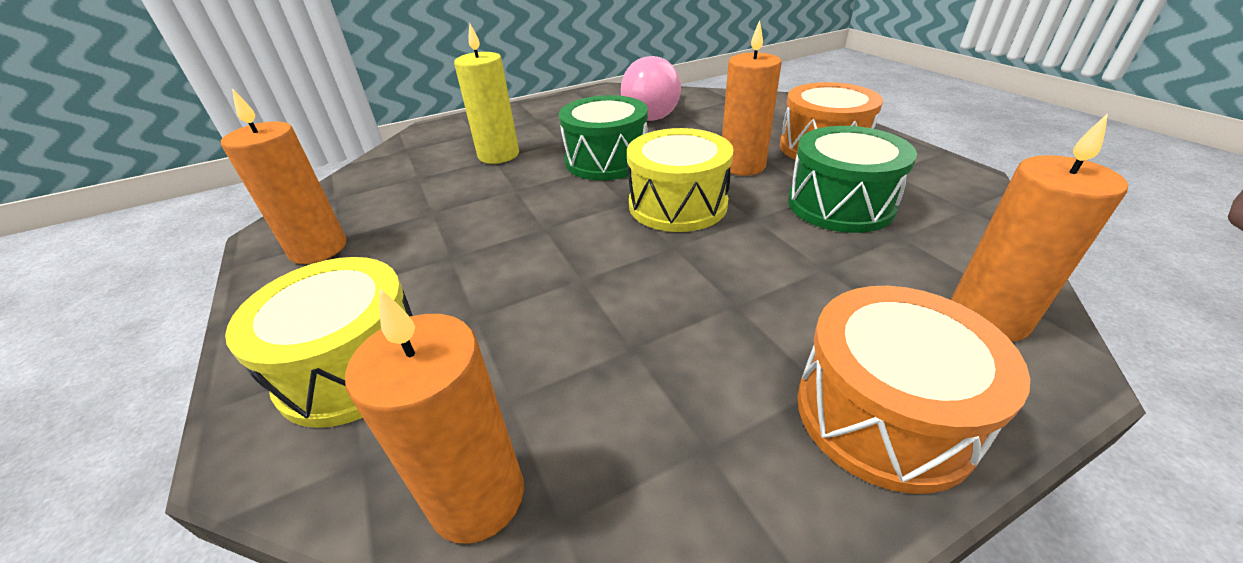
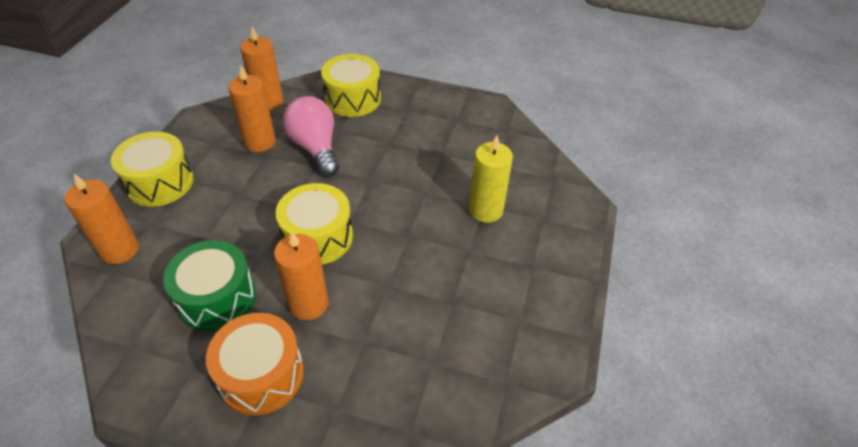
camera: 130 degrees right, 10 degrees up
orange candle [221,89,346,264] -> orange candle moved to [228,65,276,152]
green drum [559,95,648,180] -> none
pink light bulb [621,56,681,121] -> pink light bulb moved to [283,96,339,176]
orange drum [797,286,1030,494] -> yellow drum [111,132,194,207]

